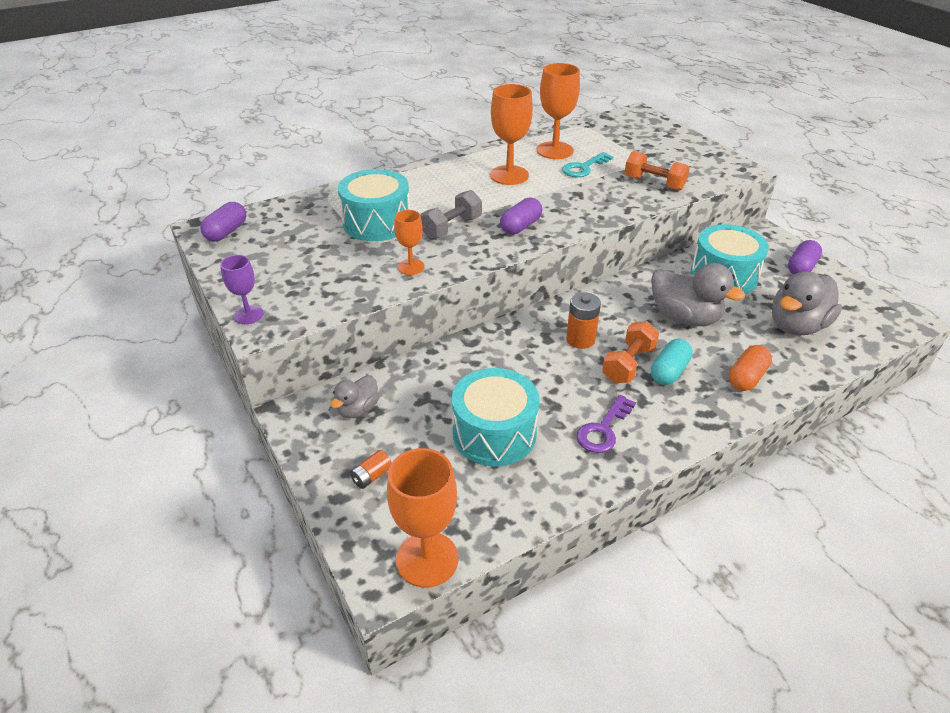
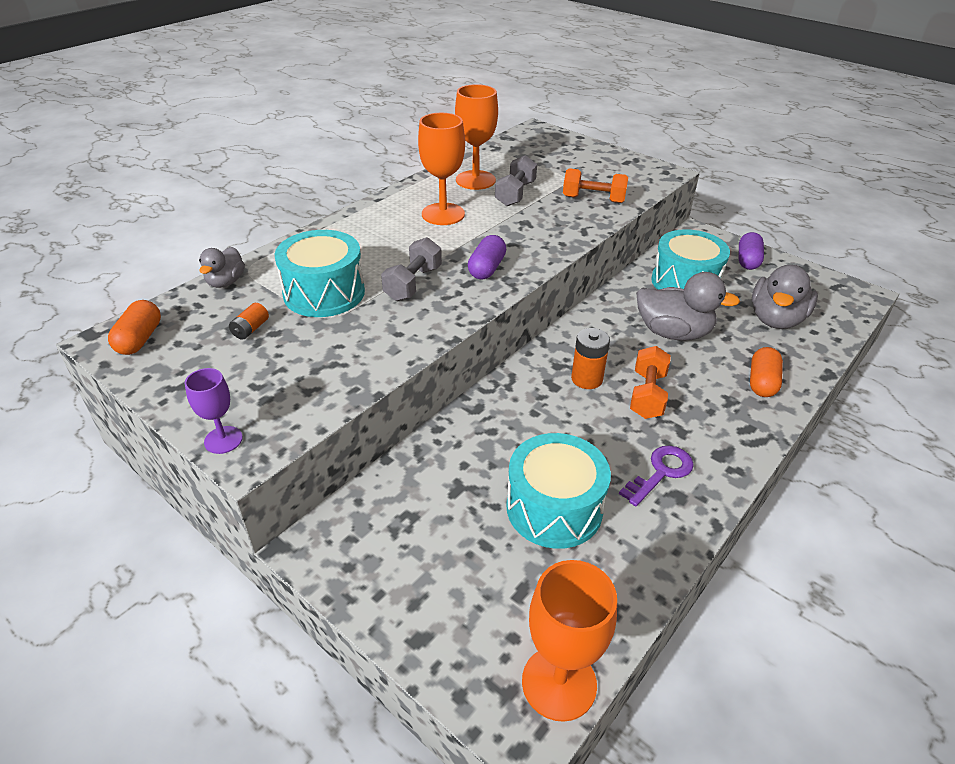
camera: 20 degrees left, 0 degrees up
purple capsule [200,202,246,241] -> orange capsule [108,300,161,355]
grey duck [331,375,379,418] -> grey duck moved to [199,247,245,288]
orange battery [350,450,392,489] -> orange battery moved to [229,303,269,340]
orange goblet [394,210,425,275] -> none
turquoise key [562,152,613,177] -> grey dumbbell [495,155,537,206]
purple key [576,395,636,453] -> purple key turned 150 degrees counterclockwise [619,446,694,506]
turquoise capsule [651,339,693,385] -> none

